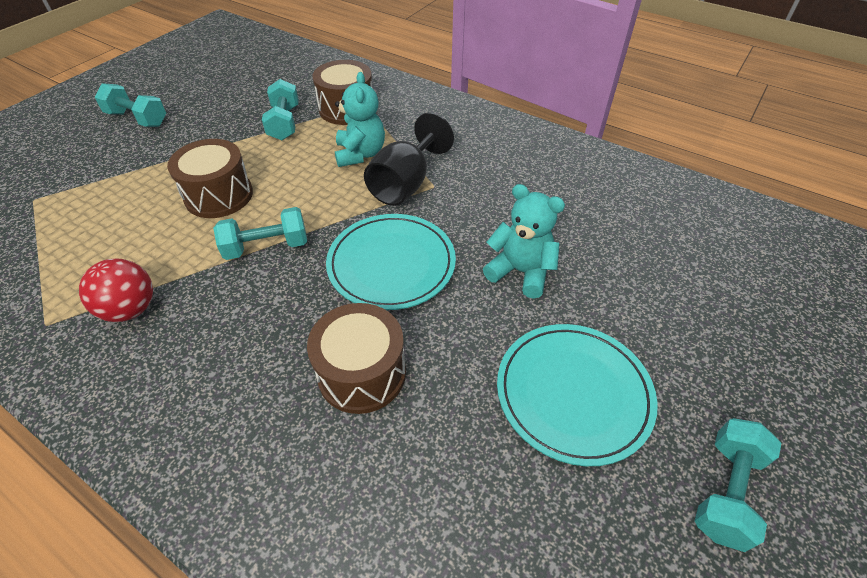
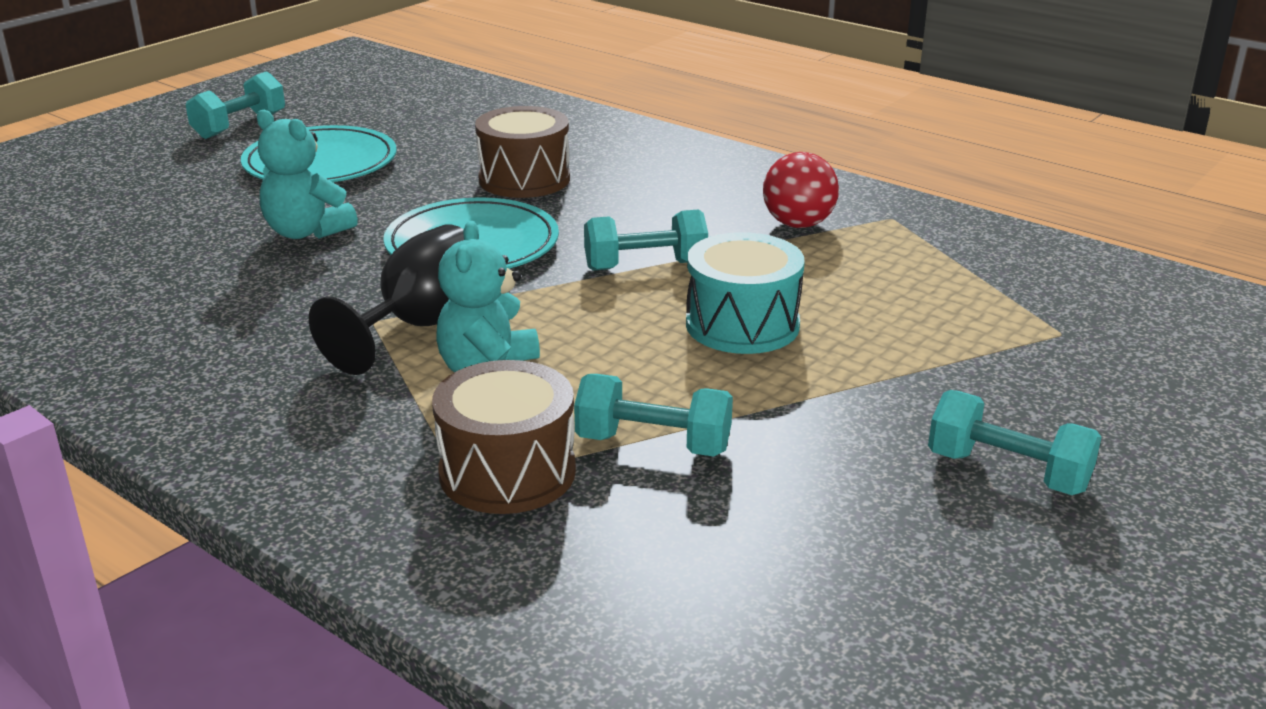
camera: 175 degrees left, 20 degrees down
brown drum [167,139,253,218] -> turquoise drum [686,232,805,354]
turquoise dumbbell [262,79,299,140] -> turquoise dumbbell turned 75 degrees counterclockwise [574,374,733,456]

